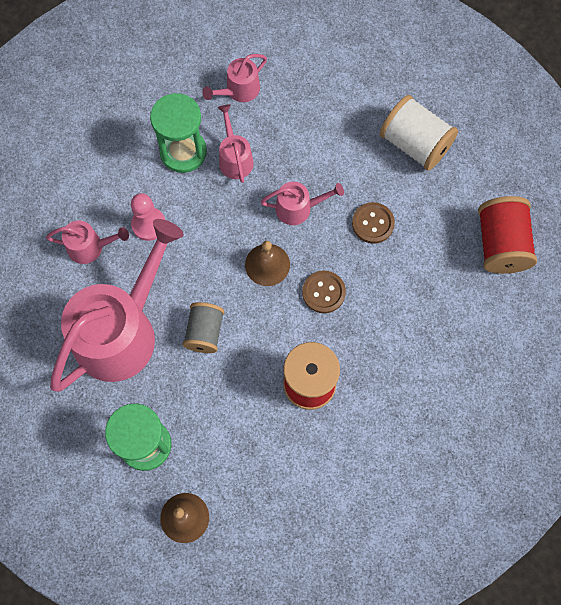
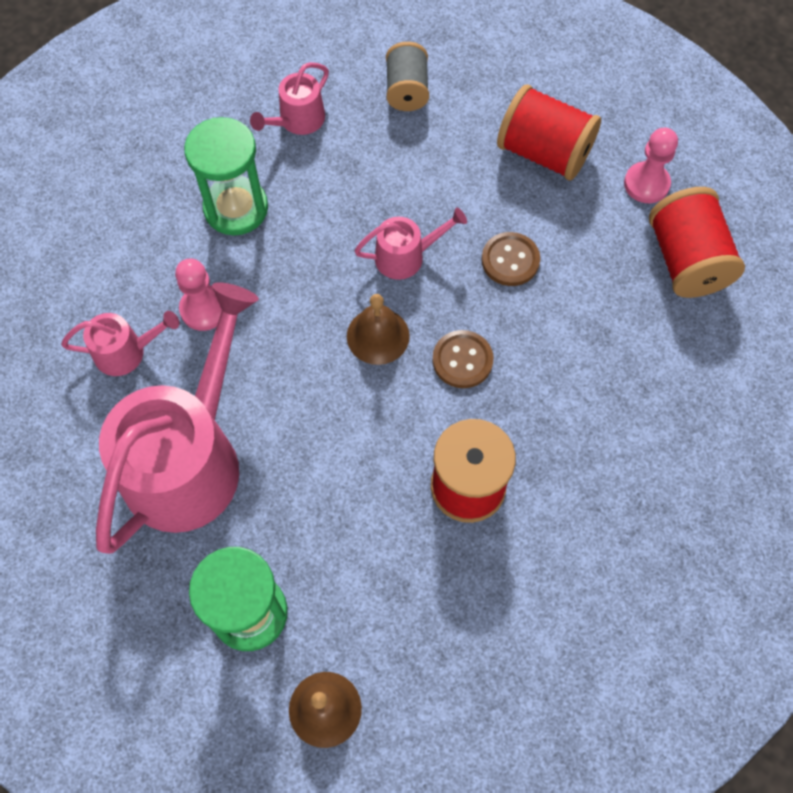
camera: 10 degrees left, 5 degrees down
grey spool [183,302,224,353] -> grey spool moved to [386,42,429,111]
pink watering can [218,105,254,183] -> none
white spool [380,95,458,171] -> red spool [497,85,601,181]
none -> pink pawn [624,128,678,203]

